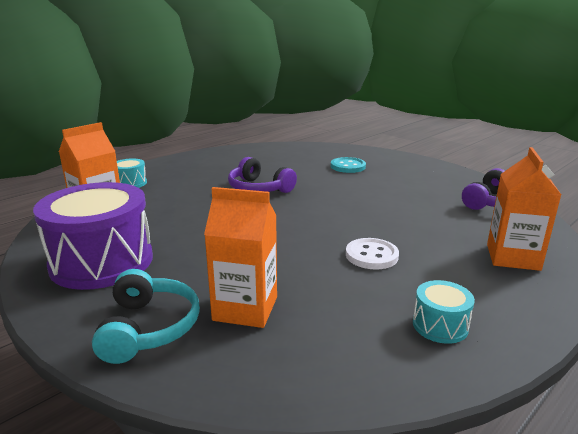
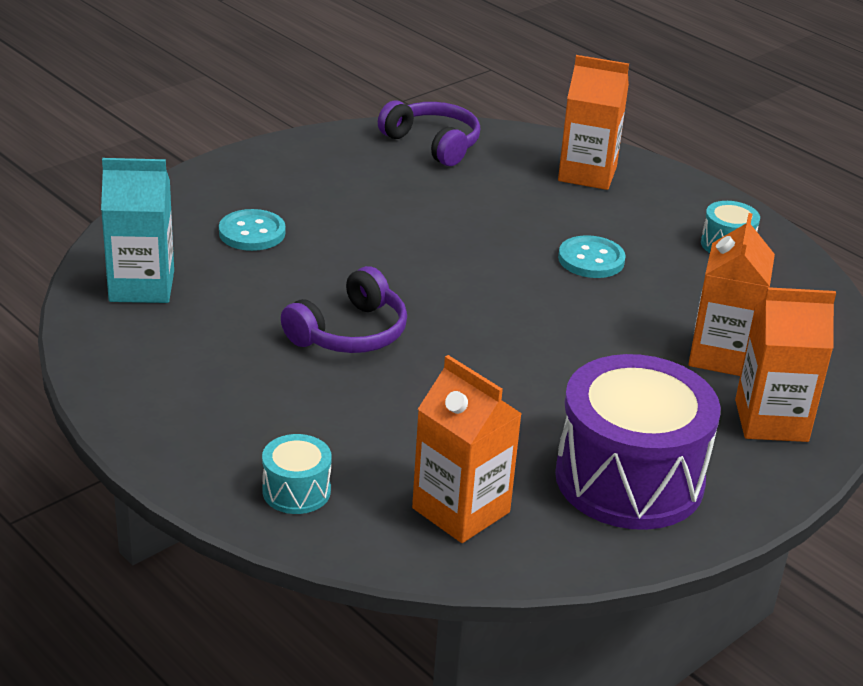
camera: 90 degrees left, 10 degrees up
turquoise headphones [92,269,200,364] -> orange carton [735,287,836,442]
white button [346,238,399,270] -> turquoise button [558,235,626,278]
none -> turquoise carton [101,158,174,303]

